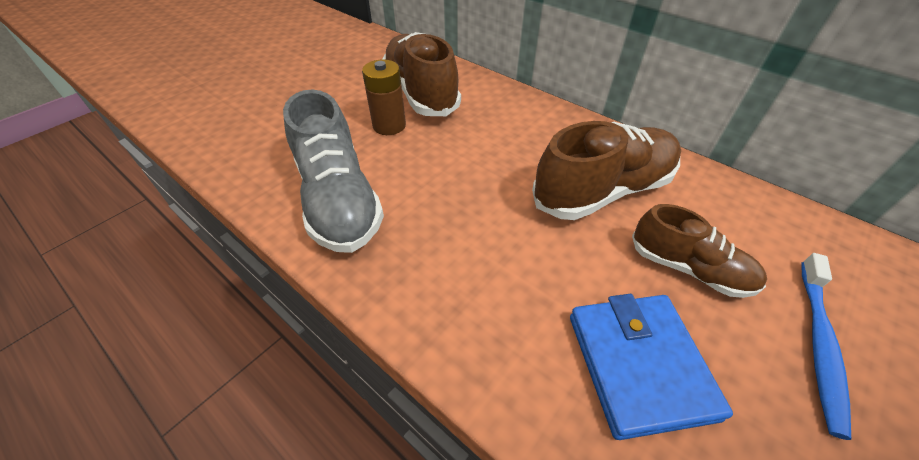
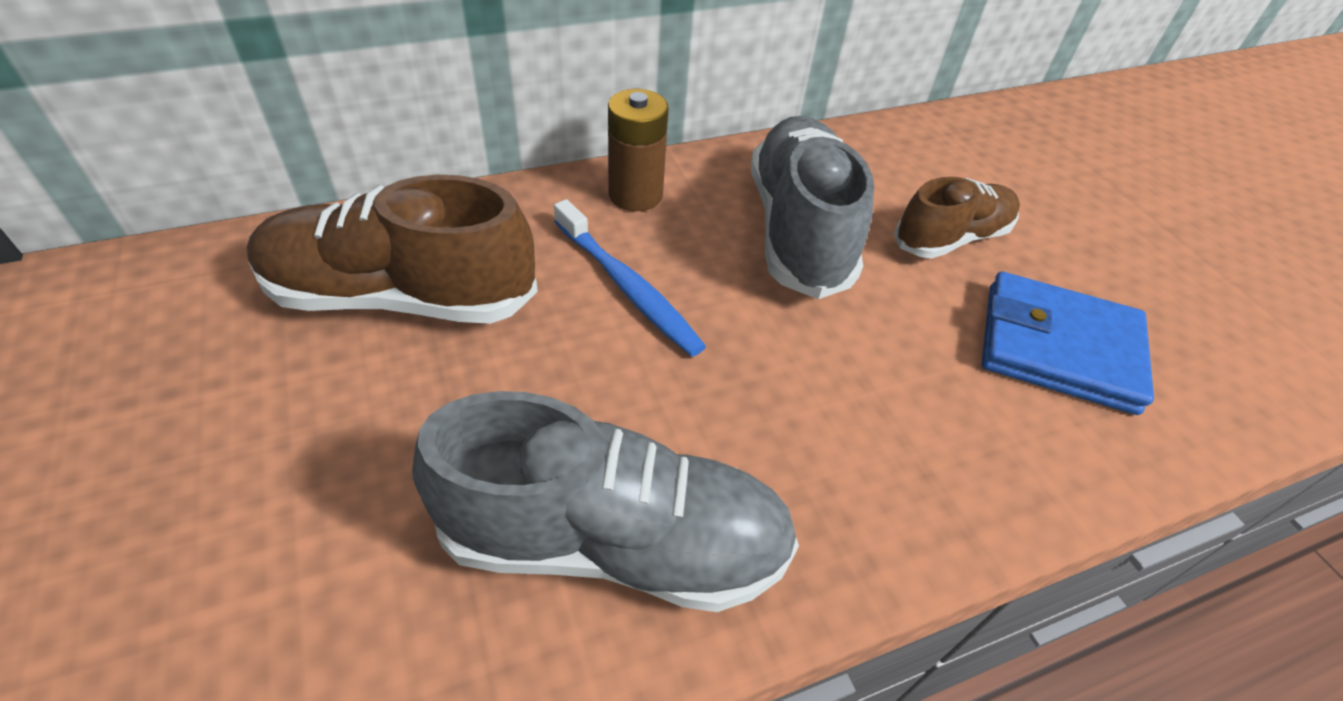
camera: 65 degrees left, 0 degrees up
brown battery [362,59,406,135] -> brown battery moved to [608,89,669,211]
brown shoe [532,121,681,220] -> grey shoe [751,116,874,299]
blue toothbrush [801,253,851,440] -> blue toothbrush moved to [554,199,706,357]

